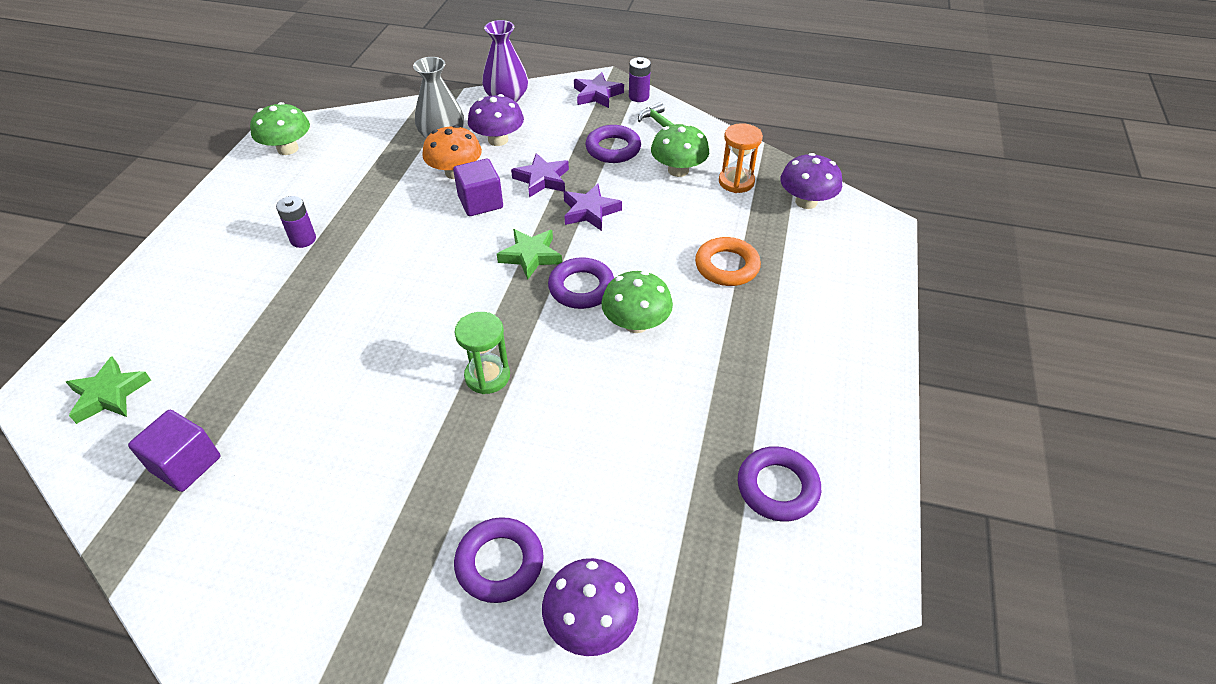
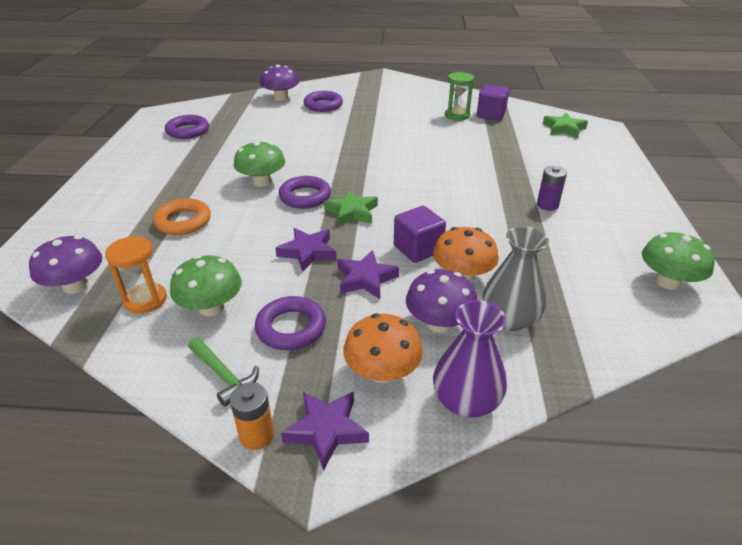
camera: 170 degrees right, 10 degrees down
green hourglass [454,312,510,394] -> green hourglass moved to [445,72,474,121]
purple battery [629,57,651,102] -> orange battery [230,382,274,450]
none -> orange mushroom [343,314,423,383]

